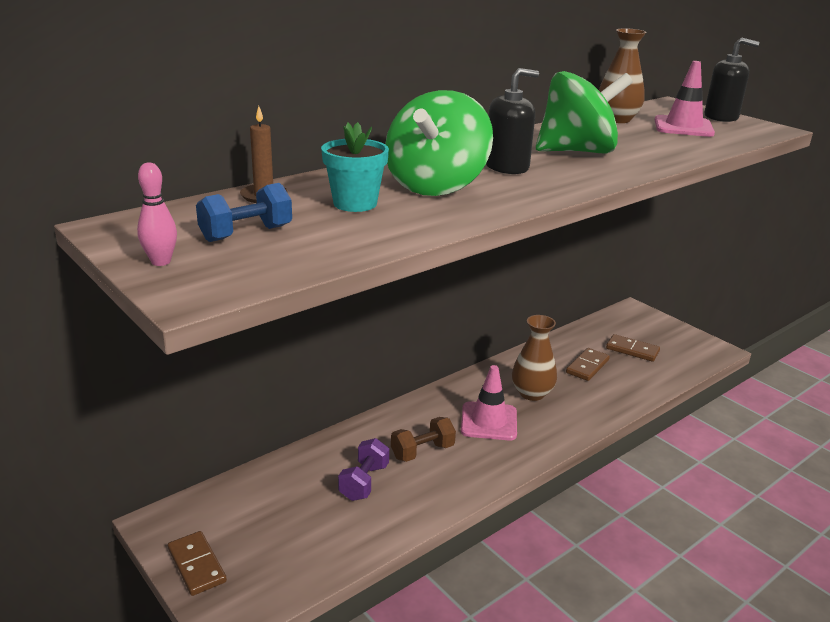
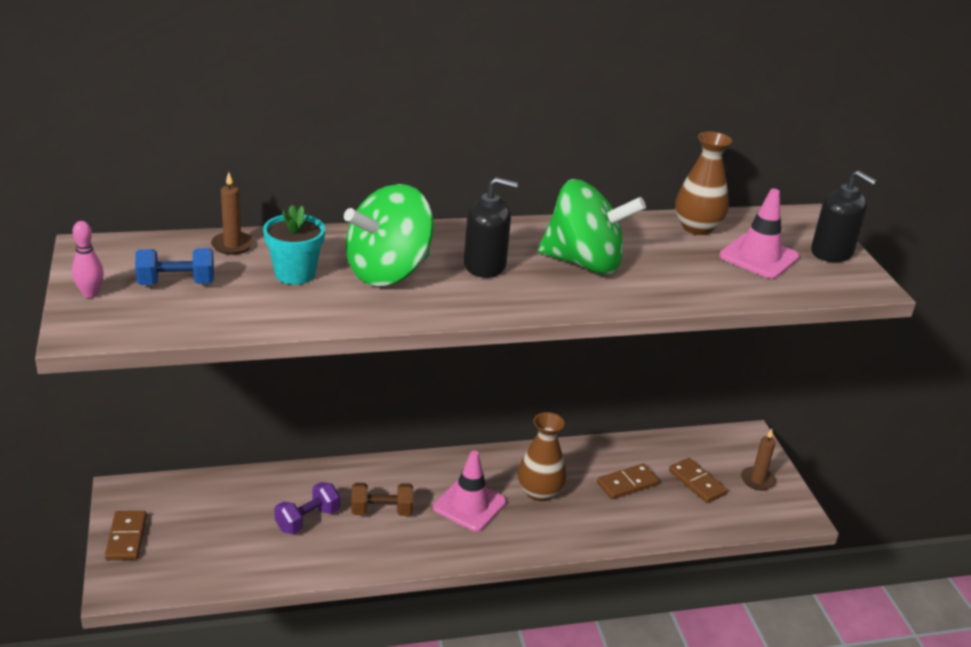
camera: 25 degrees right, 5 degrees up
none -> brown candle [741,429,776,491]

